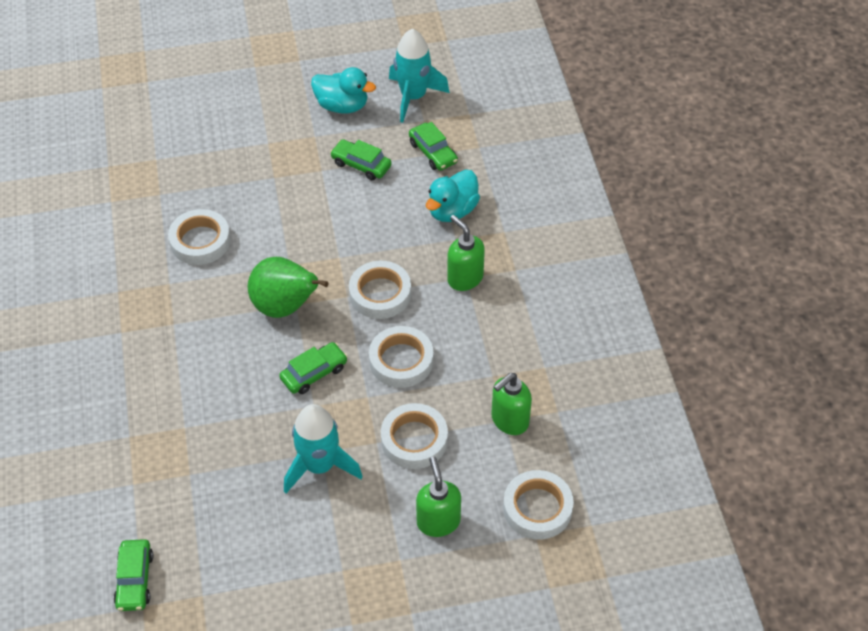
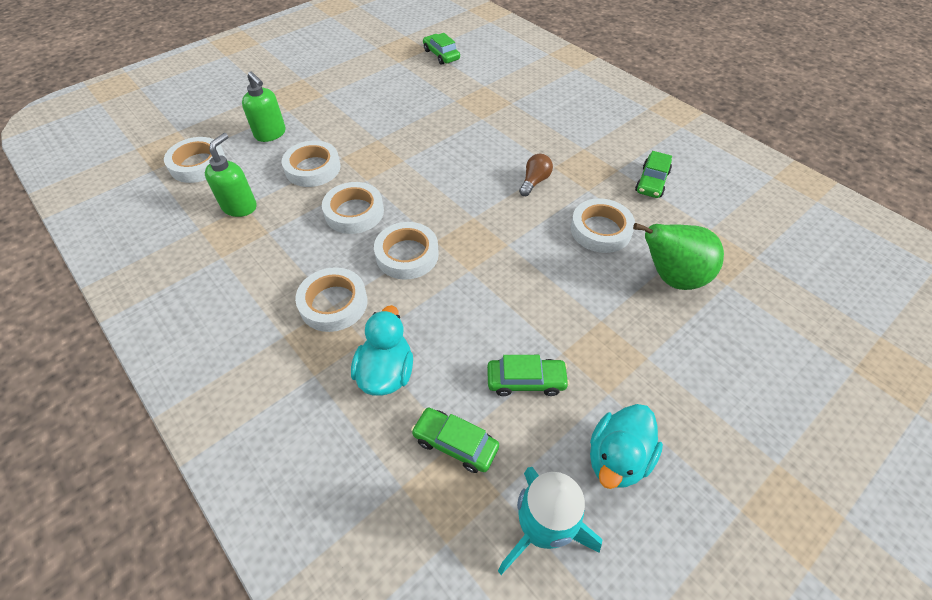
camera: 150 degrees right, 0 degrees up
green pear [248,257,329,318] -> green pear moved to [633,223,724,290]
green car [279,342,348,394] -> green car moved to [635,151,672,198]
turquoise rocket [284,404,363,493] -> none
turquoise duck [311,67,376,113] -> turquoise duck turned 45 degrees counterclockwise [590,404,663,489]
green soap dispenser [447,215,485,291] -> white tape [295,267,368,332]
none -> brown light bulb [519,154,553,196]

